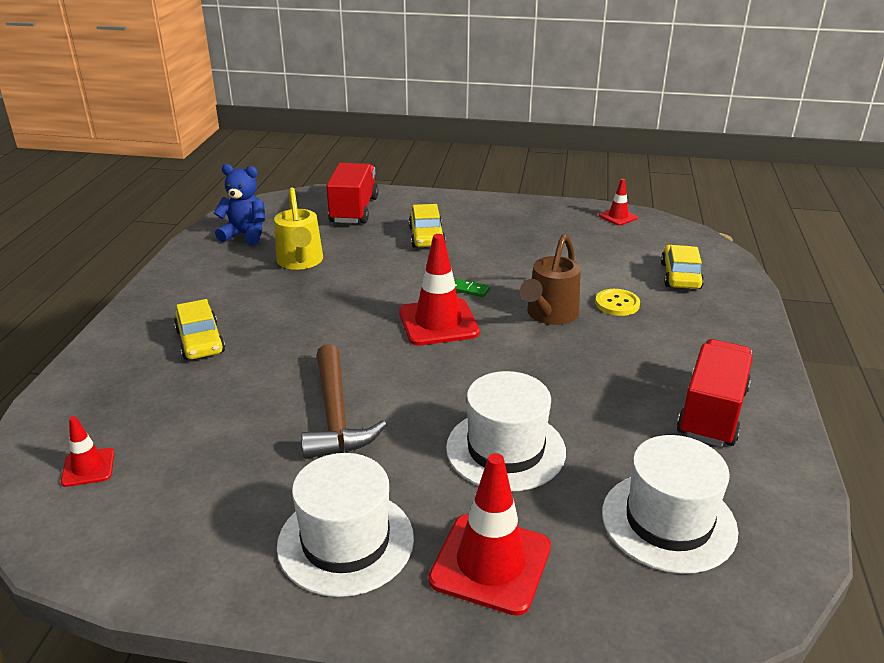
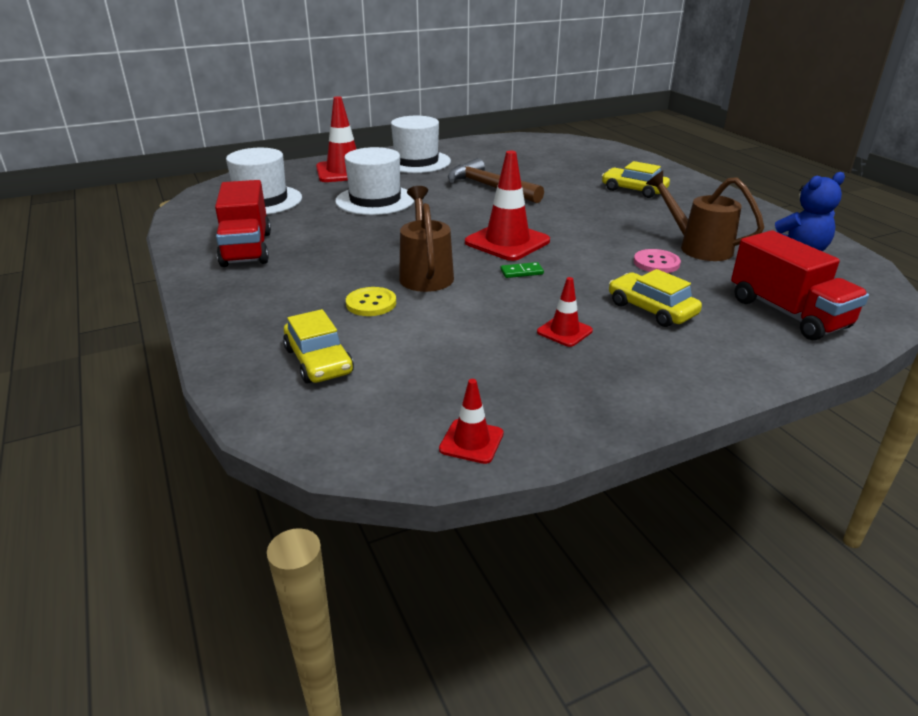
camera: 145 degrees right, 0 degrees up
red traffic cone [61,416,114,487] -> red traffic cone moved to [537,277,593,347]
yellow watering can [274,187,323,270] -> brown watering can [646,171,764,261]
none -> pink button [634,249,681,273]

